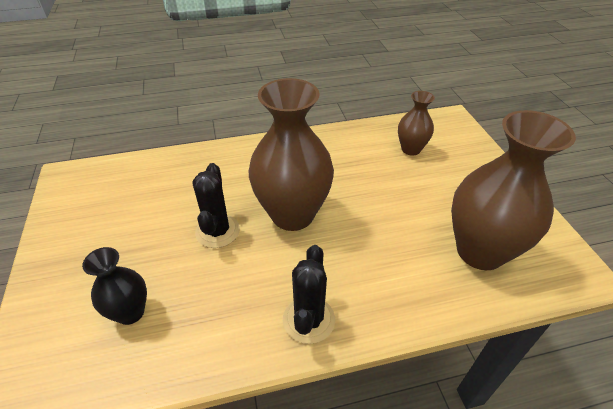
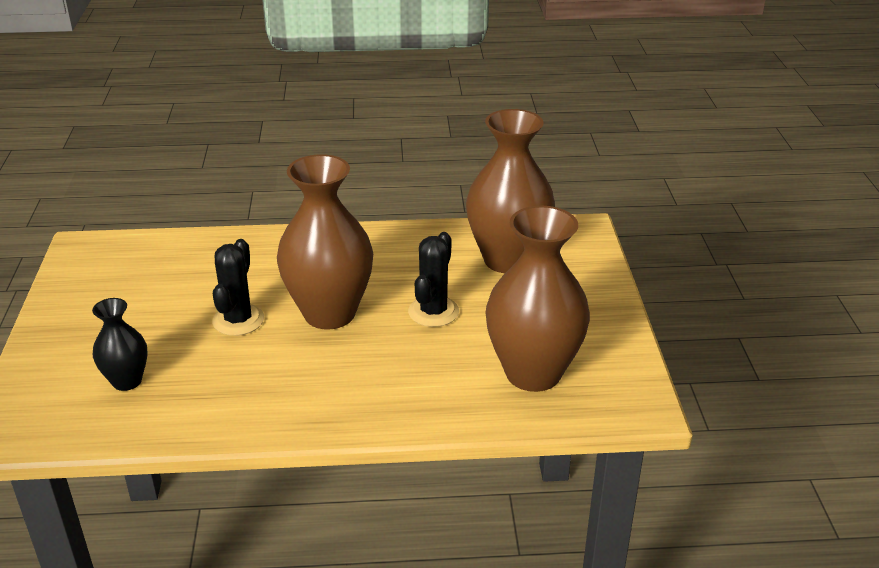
camera: 10 degrees right, 10 degrees down
black cactus [283,245,335,344] -> black cactus moved to [408,232,459,327]
brown vase [398,91,435,156] -> brown vase [466,109,555,273], size x1.94

